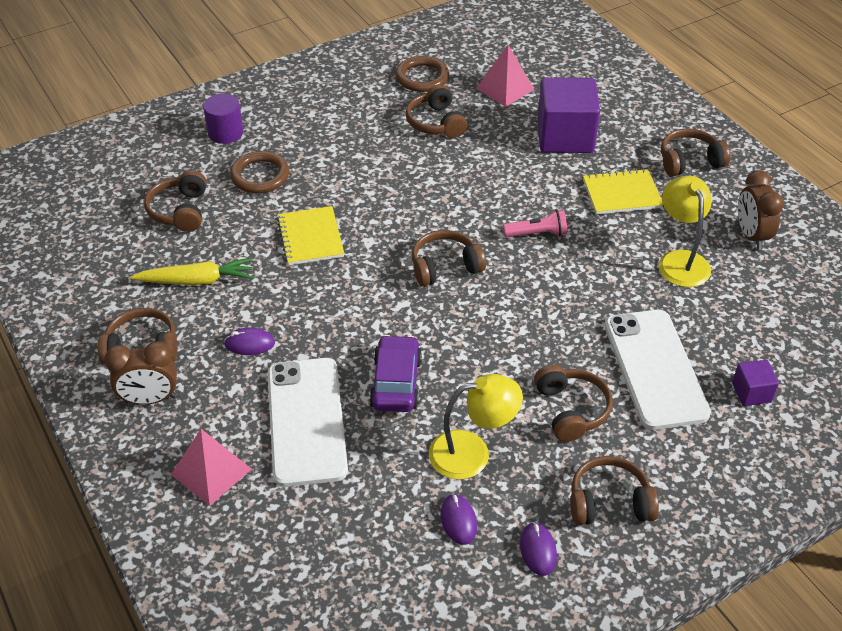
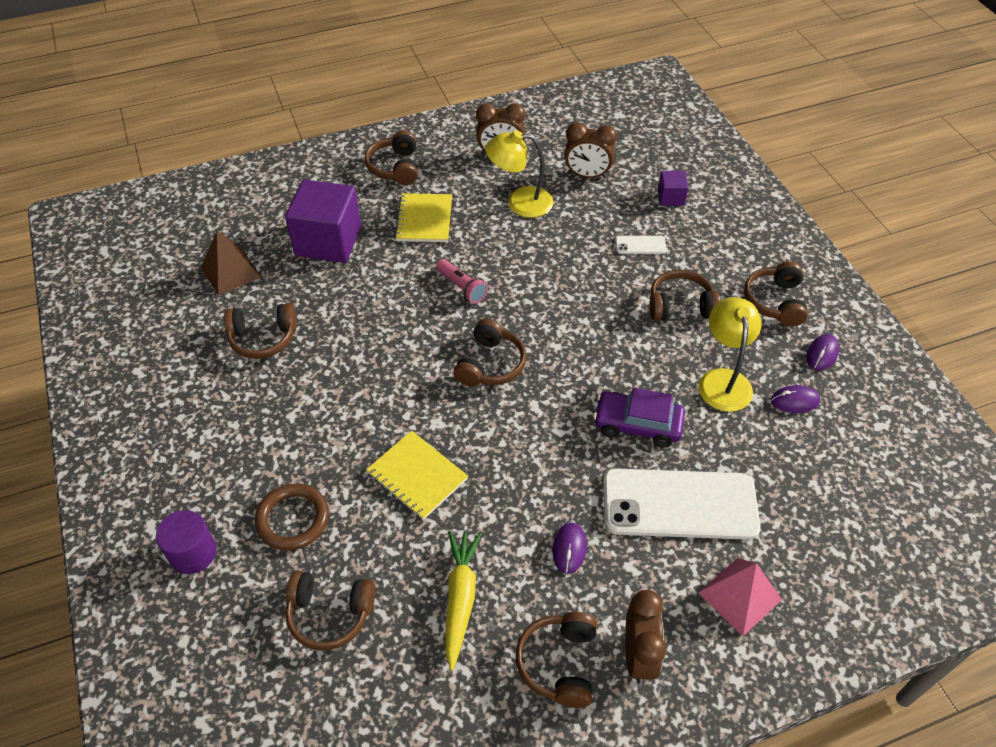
camera: 80 degrees left, 5 degrees up
yellow notebook [277,206,344,265] -> yellow notebook turned 45 degrees clockwise [366,431,468,520]
brown ring [395,56,449,92] -> none
brown headphones [412,230,486,287] -> brown headphones turned 150 degrees counterclockwise [454,319,526,387]
pink pyramid [476,45,534,107] -> brown pyramid [201,231,261,296]
pink flashlight [503,210,567,238] -> pink flashlight turned 135 degrees clockwise [436,259,488,304]
purple mouse [520,522,557,576] -> purple mouse turned 60 degrees counterclockwise [806,334,839,370]
white phone [605,310,711,430] -> white phone [615,236,667,254], size x0.41
none -> brown clock [564,122,617,178]

